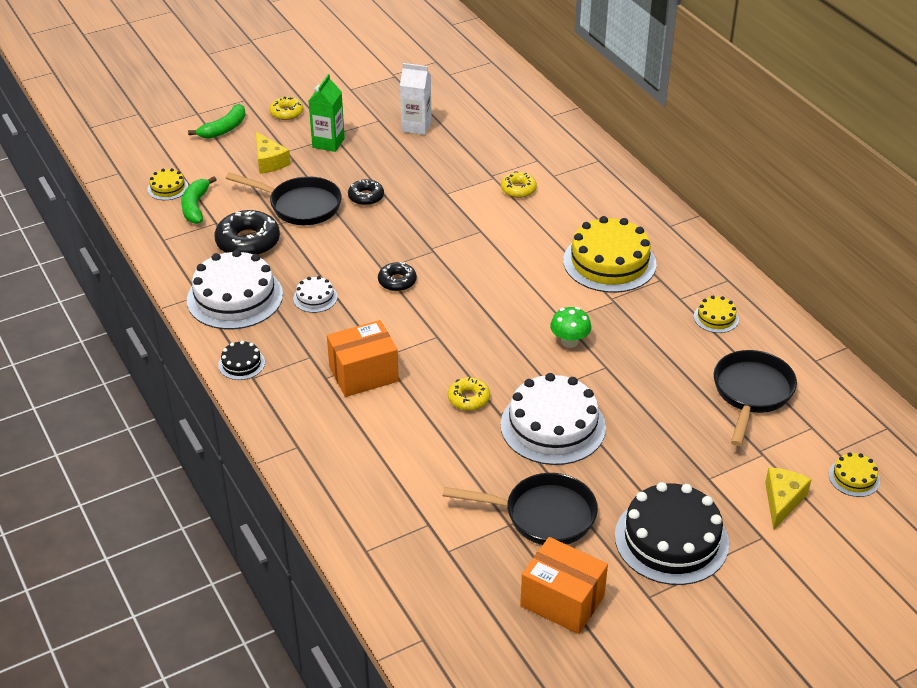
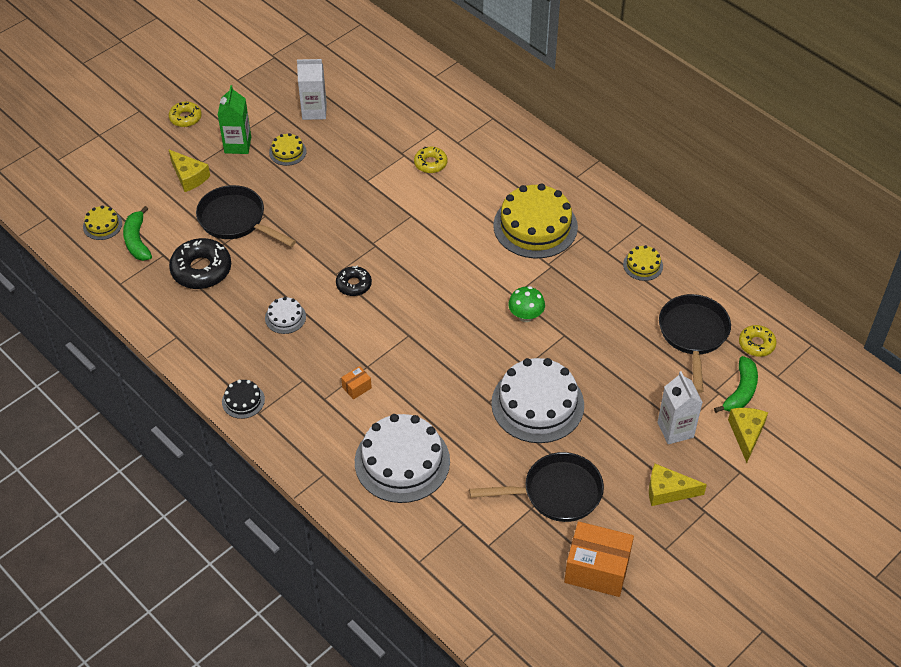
camera: 15 degrees left, 10 degrees up
white cake [187,249,283,329] -> white cake moved to [355,414,450,503]
green banana [188,104,246,139] -> green banana moved to [714,356,758,413]
black pan [226,173,342,225] -> black pan turned 150 degrees counterclockwise [196,185,296,247]
orange box [327,320,399,397] -> orange box [341,366,372,400], size x0.44
black donut [348,179,384,205] -> none
yellow donut [448,377,490,411] -> yellow donut moved to [739,325,777,357]
black cake [615,482,729,585] -> yellow cheese [649,464,707,506]
yellow cake [829,453,880,497] -> yellow cake moved to [269,133,307,166]
none -> white carton [657,371,703,444]

